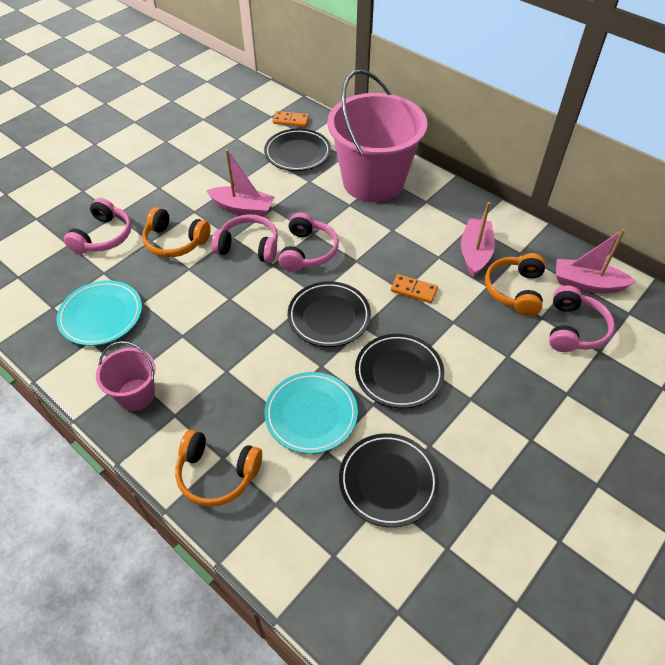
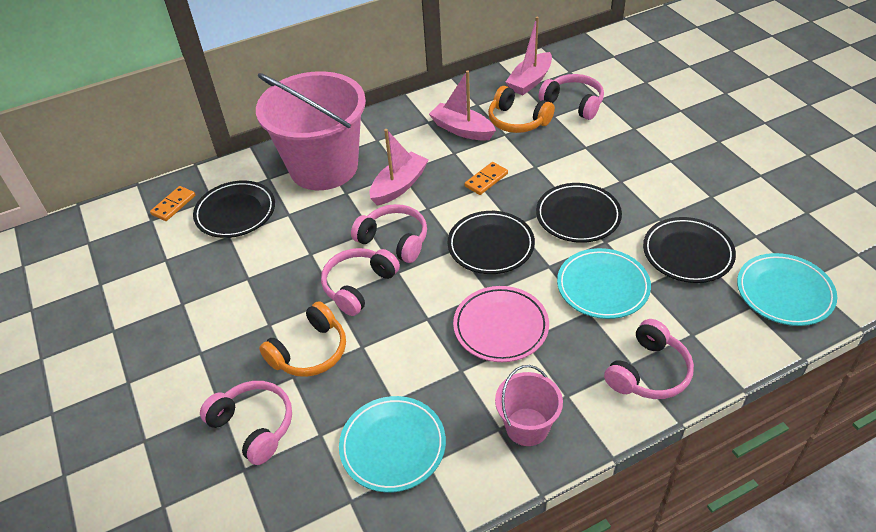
camera: 65 degrees left, 5 degrees down
orange headphones [175,430,262,507] -> pink headphones [604,319,694,399]
pink boat [206,149,275,217] -> pink boat moved to [370,129,429,205]
none -> pink plate [453,286,549,362]
none -> turquoise plate [737,253,837,326]

